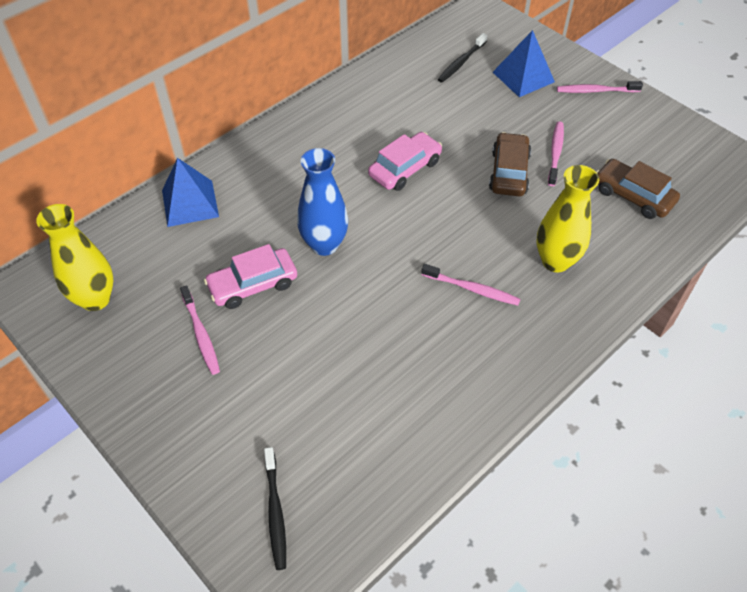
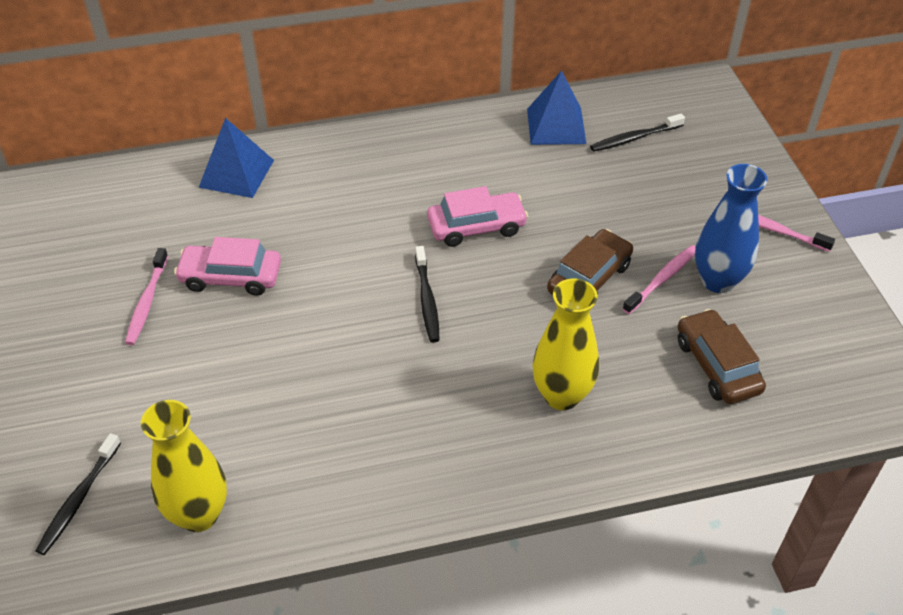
camera: 30 degrees right, 5 degrees down
yellow vase [36,204,113,311] -> yellow vase moved to [141,400,227,532]
blue vase [297,148,348,256] -> blue vase moved to [695,164,768,293]
pink toothbrush [421,264,521,306] -> none
blue pyramid [493,30,555,97] -> blue pyramid moved to [527,70,586,145]
none -> black toothbrush [415,246,439,342]

